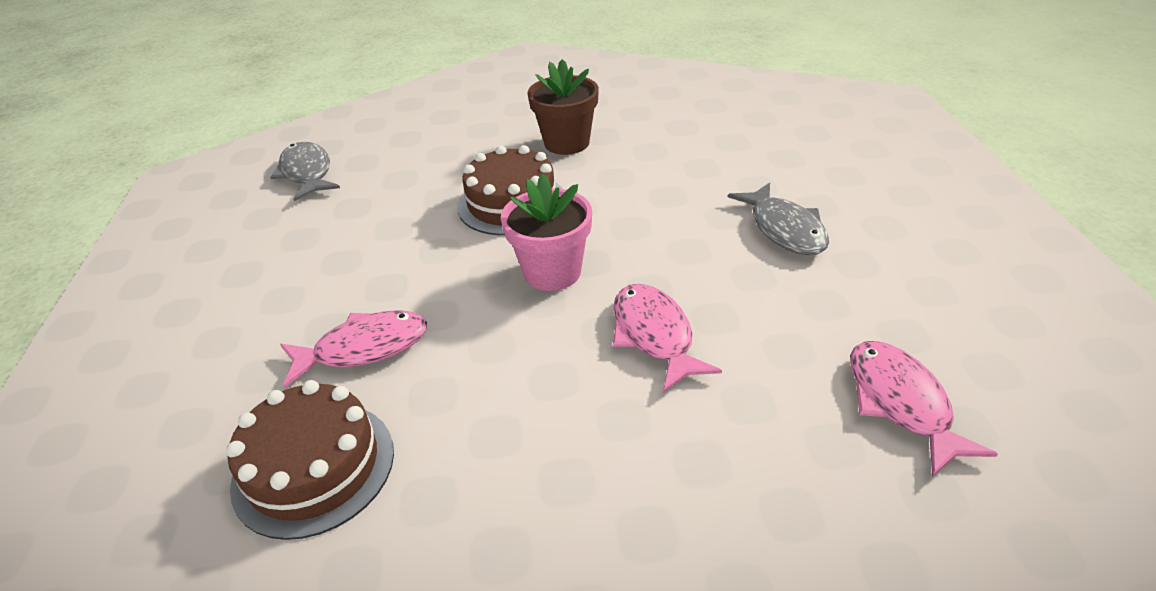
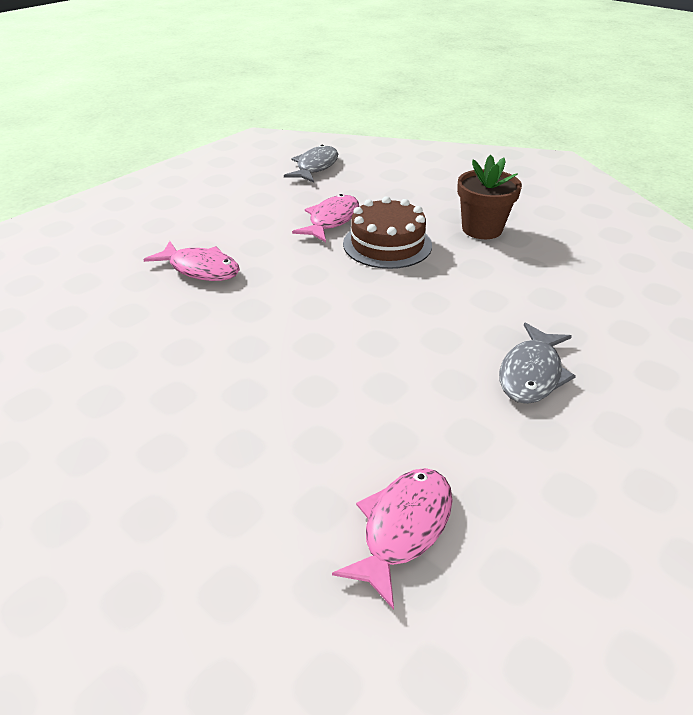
camera: 45 degrees right, 0 degrees up
brown cake [226,380,394,540] -> none
pink flower pot [501,174,592,291] -> none
pink fish [613,284,722,393] -> pink fish moved to [292,194,359,242]

